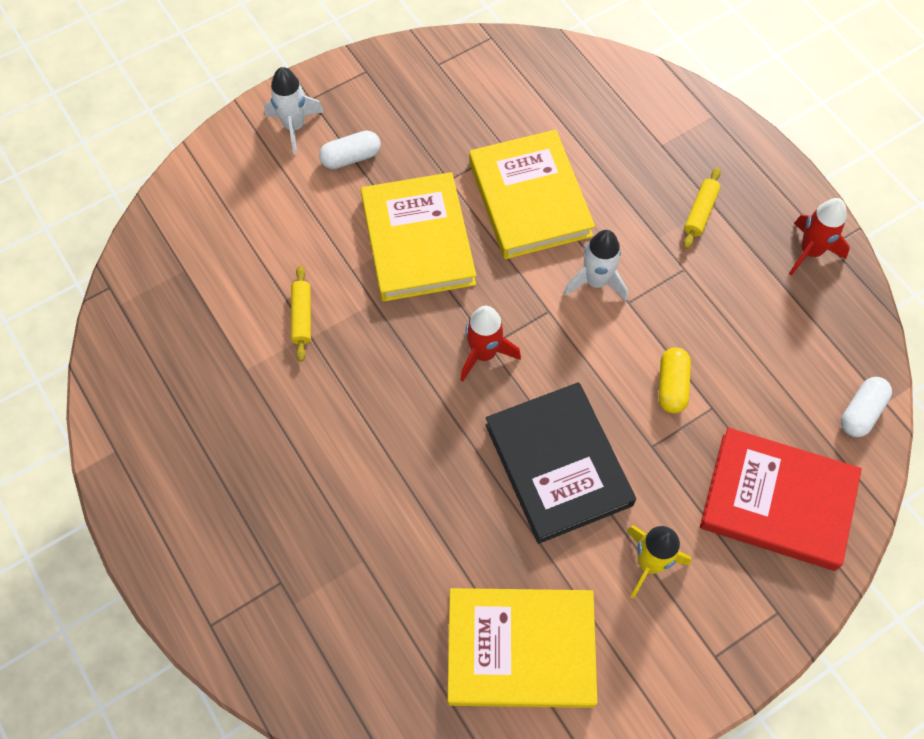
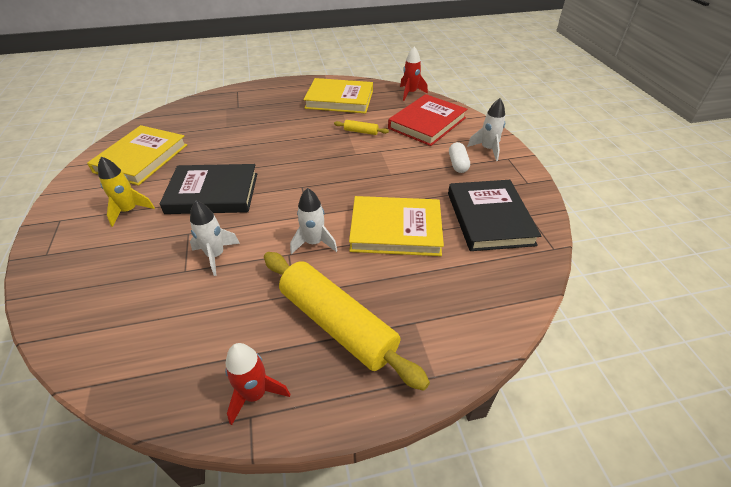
camera: 110 degrees right, 20 degrees down
yellow book [361,172,476,302] -> yellow book moved to [304,78,373,114]
red rocket [460,306,521,382] -> red rocket moved to [400,46,428,101]
yellow capsule [659,347,691,414] -> white rocket [190,201,240,276]
yellow rolling pin [683,167,721,249] -> yellow rolling pin [264,252,430,391], size x2.46
red book [700,428,862,571] -> red book moved to [388,94,467,146]
white capsule [841,377,892,437] -> none
none -> black book [448,180,542,251]

